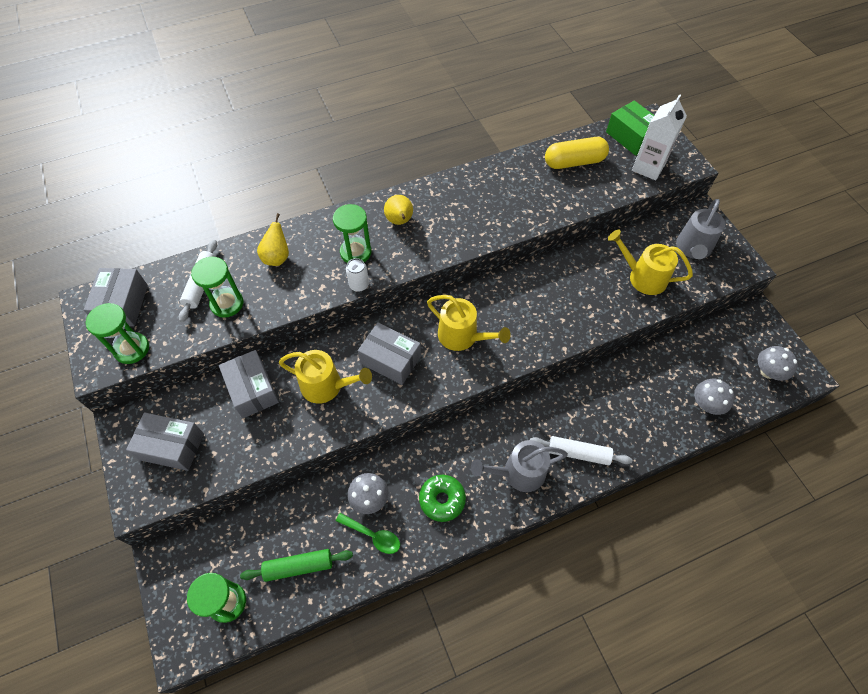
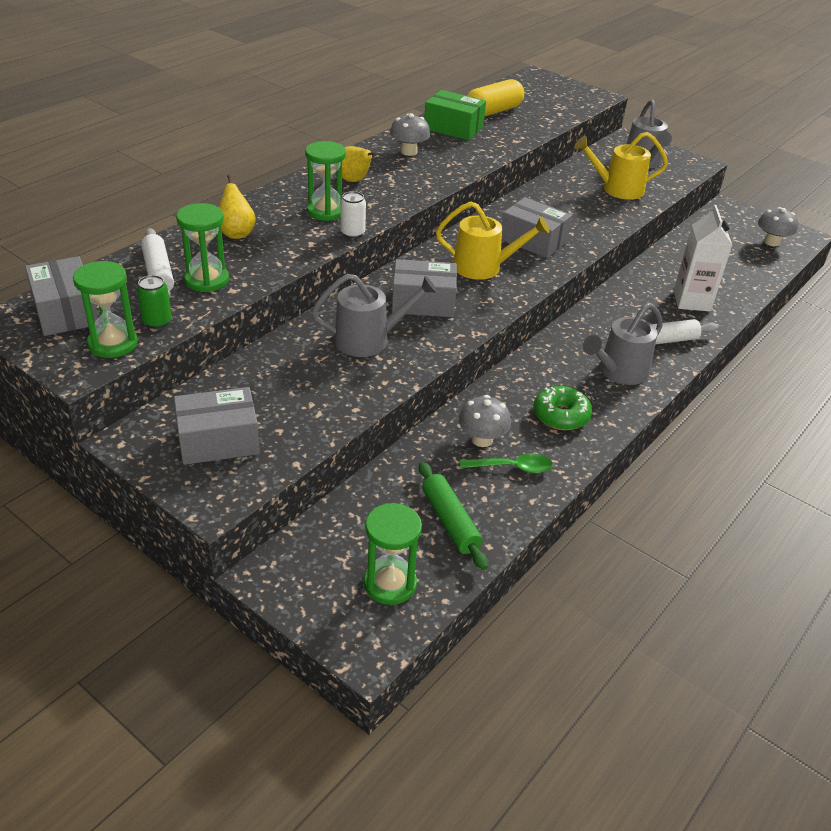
camera: 30 degrees left, 20 degrees down
grey box [219,350,279,418] -> grey box moved to [502,197,572,258]
green rolling pin [240,549,353,582] -> green rolling pin turned 75 degrees counterclockwise [419,462,488,570]
yellow watering can [279,350,372,404] -> grey watering can [311,274,437,357]
green box [606,100,654,156] -> green box moved to [424,90,486,141]
white carton [632,94,687,180] -> white carton moved to [674,205,732,312]
grey mushroom [694,379,734,415] -> grey mushroom moved to [390,113,430,156]
none -> green can [137,275,172,329]

